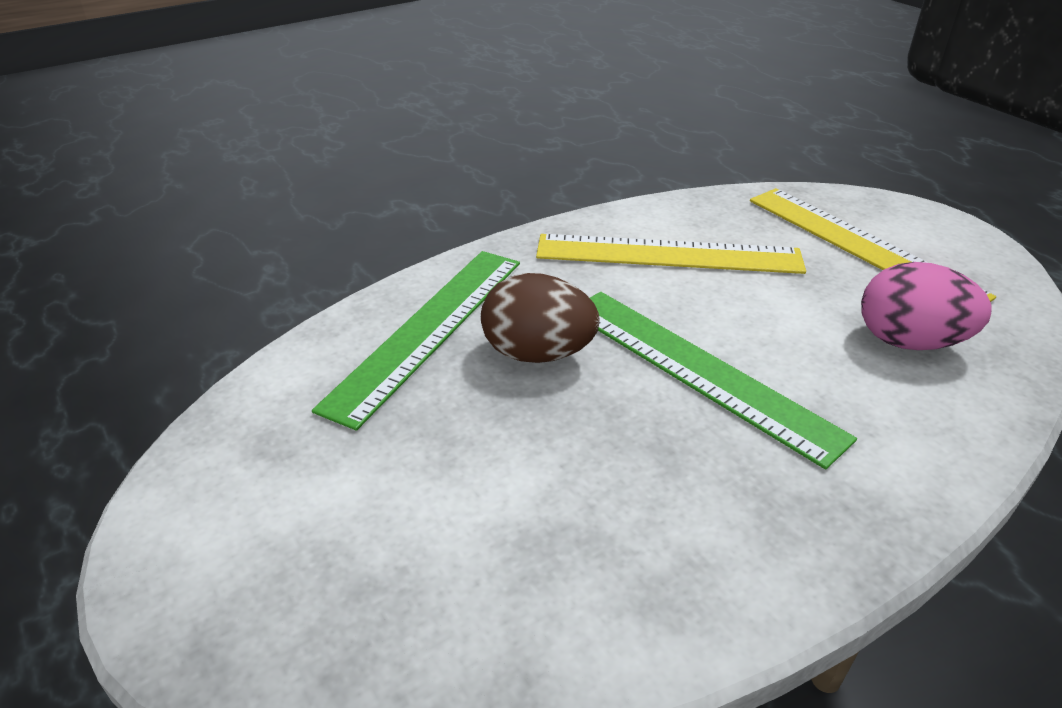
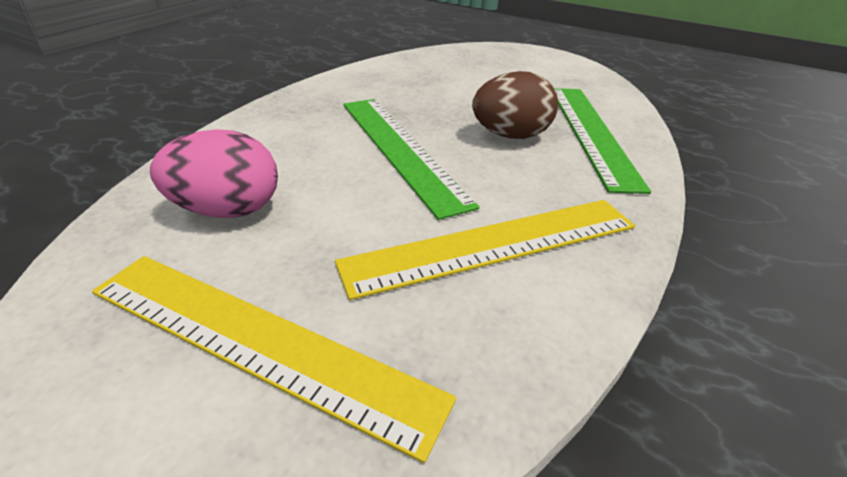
camera: 150 degrees right, 0 degrees up
green ruler [590,292,857,470] -> green ruler turned 45 degrees clockwise [343,99,479,220]

